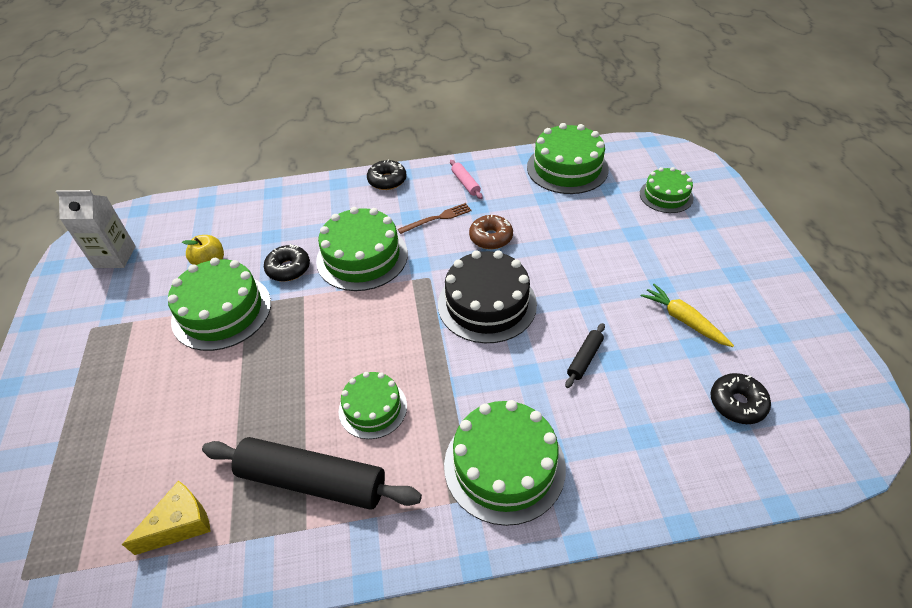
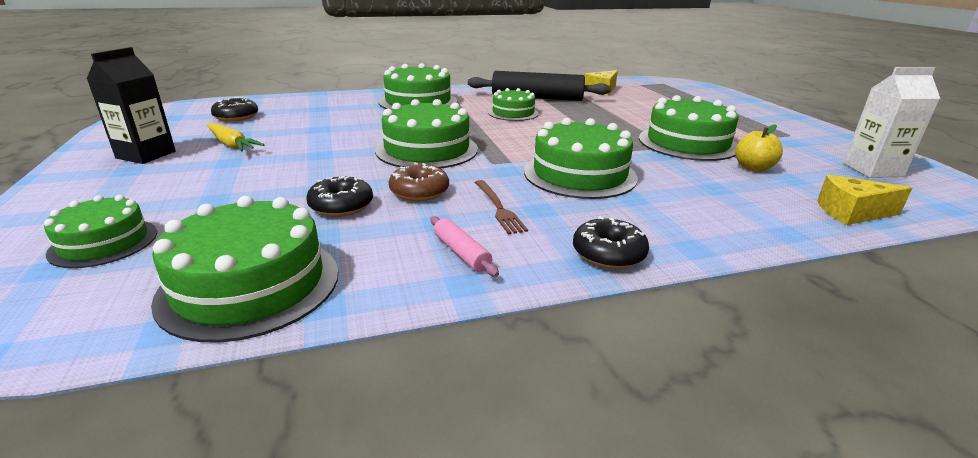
camera: 170 degrees right, 20 degrees down
black donut [264,244,310,282] -> black donut moved to [306,176,373,217]
brown fork [398,203,472,234] -> brown fork turned 75 degrees counterclockwise [474,180,528,235]
black cake [438,250,537,343] -> green cake [375,99,478,168]
black rolling pin [565,323,605,388] -> none
none -> black carton [87,47,176,164]
none -> yellow cheese [817,175,912,225]

